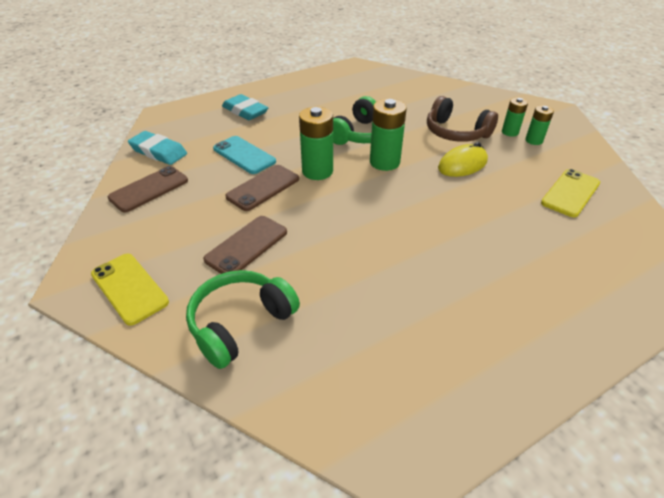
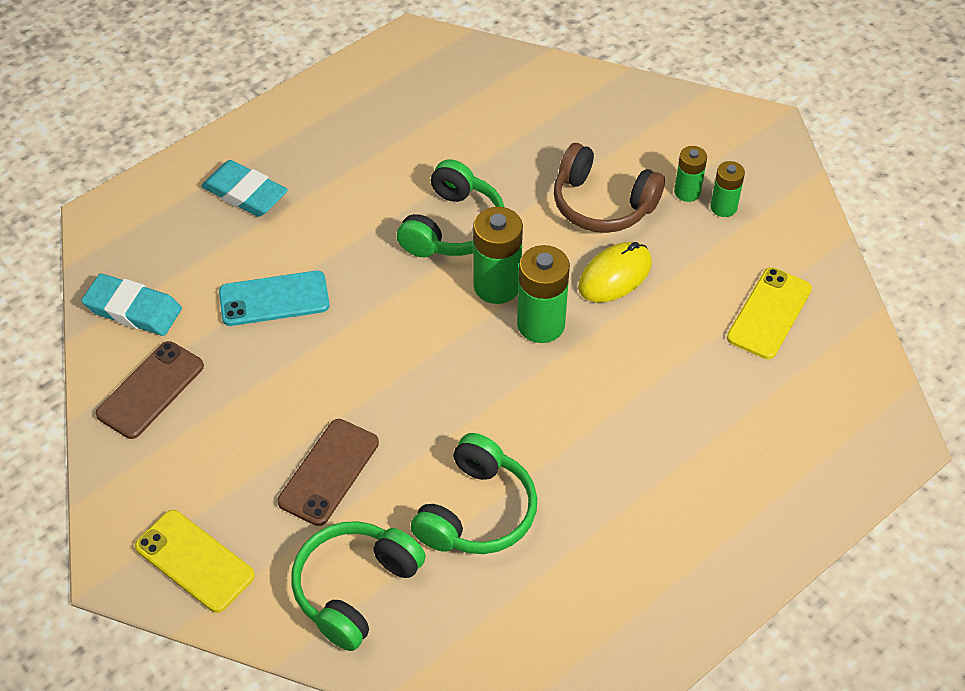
camera: 10 degrees left, 10 degrees up
turquoise phone [213,136,276,174] -> turquoise phone turned 45 degrees counterclockwise [219,271,330,326]
brown phone [225,165,299,211] -> none
green battery [299,107,333,180] -> green battery moved to [517,245,570,343]
none -> green headphones [411,433,537,554]

